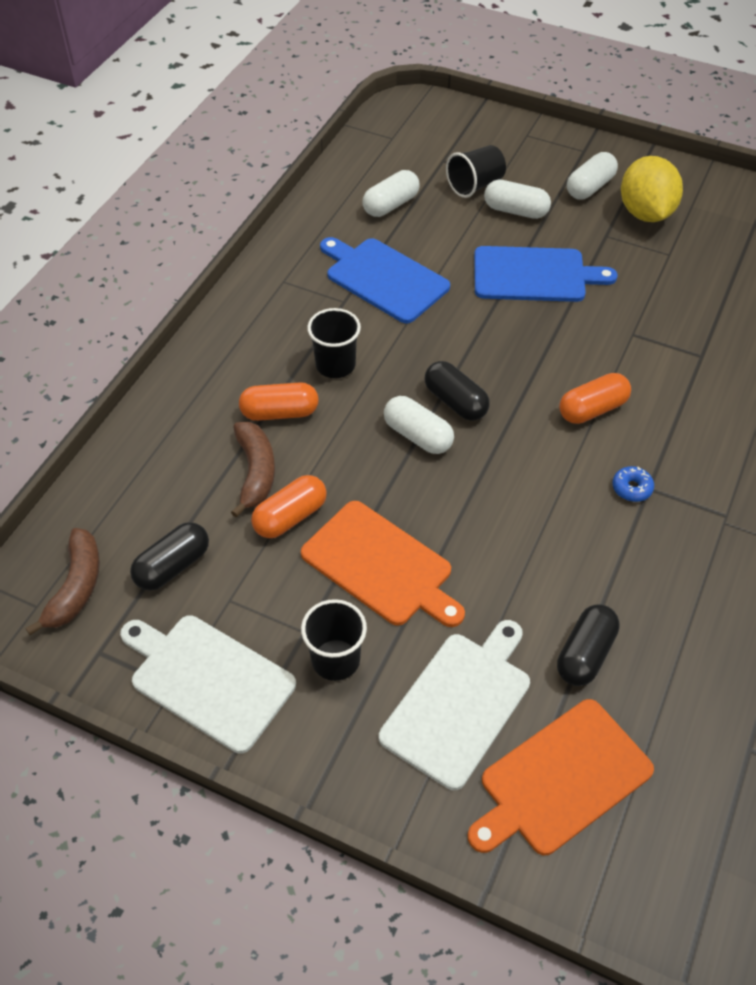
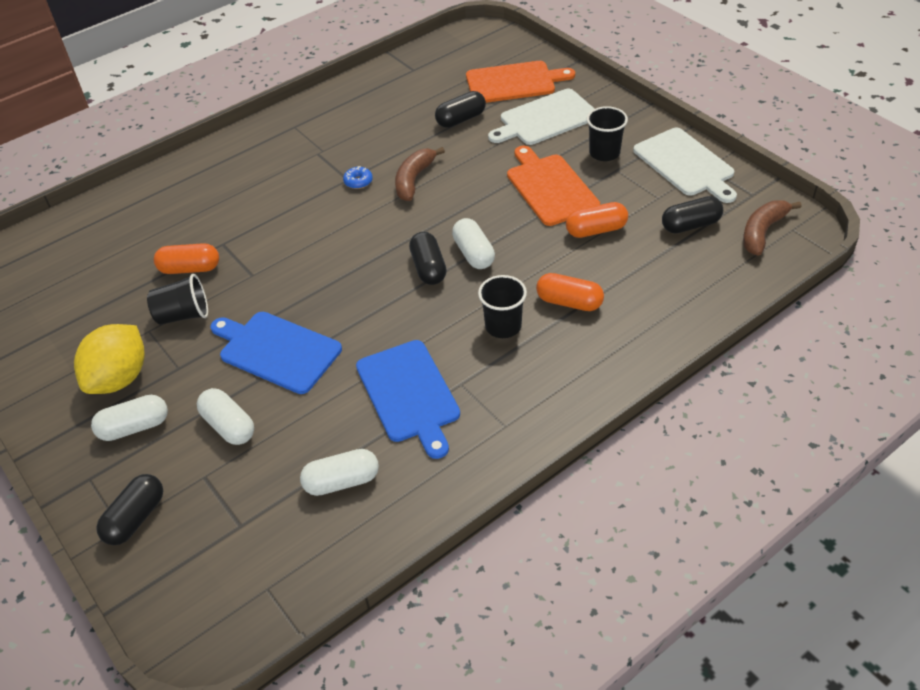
camera: 150 degrees left, 5 degrees down
brown banana [231,421,275,518] -> brown banana moved to [395,147,445,201]
black cup [446,145,506,198] -> black cup moved to [147,274,208,325]
orange capsule [559,373,631,424] -> orange capsule moved to [154,243,219,274]
none -> black capsule [96,474,163,545]

